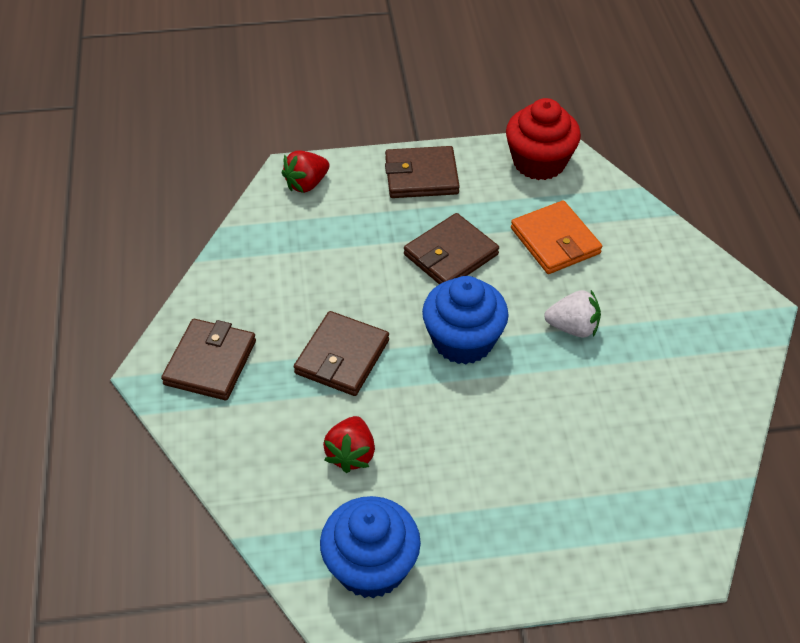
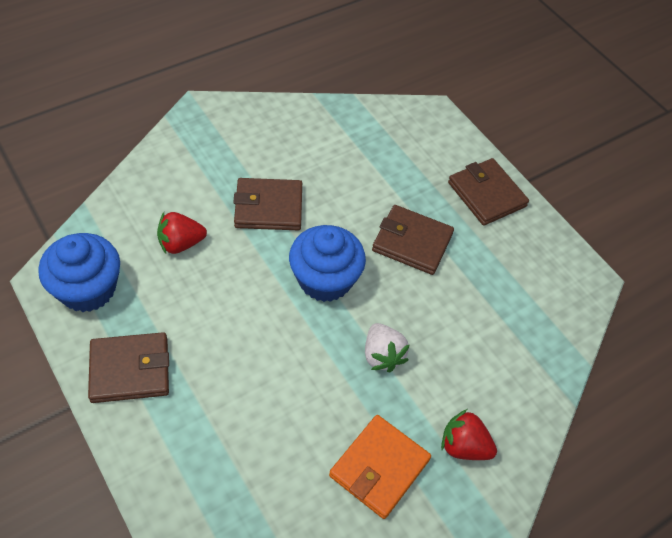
camera: 60 degrees right, 5 degrees up
brown wallet [161,319,256,400] -> brown wallet moved to [88,332,169,403]
red strawberry [282,150,330,193] -> red strawberry moved to [441,409,497,460]
red cupcake [506,98,581,180] -> none
orange wallet [511,200,602,274] -> orange wallet moved to [329,415,431,519]

